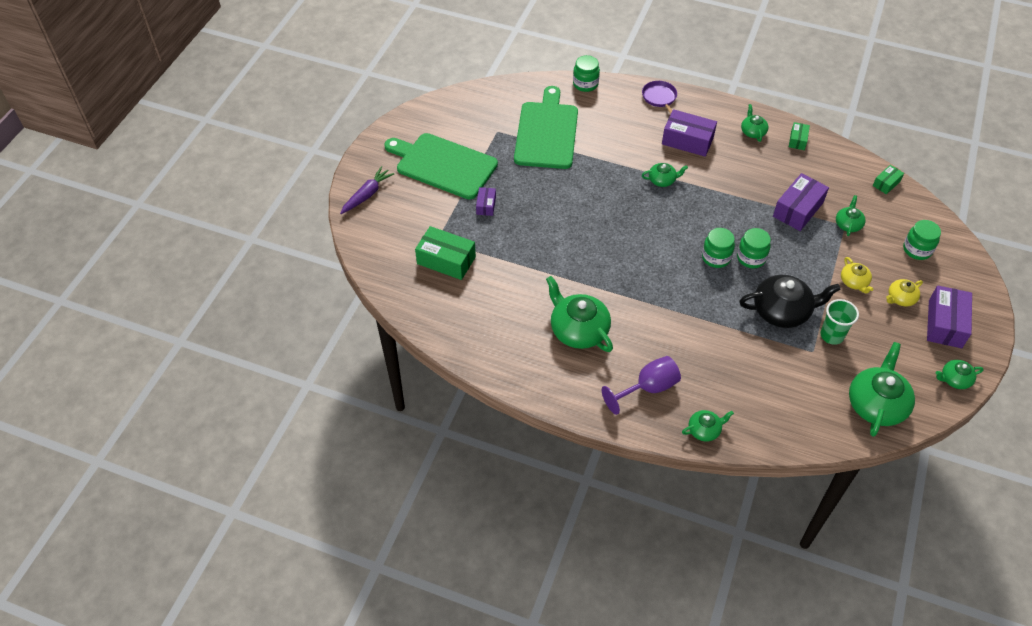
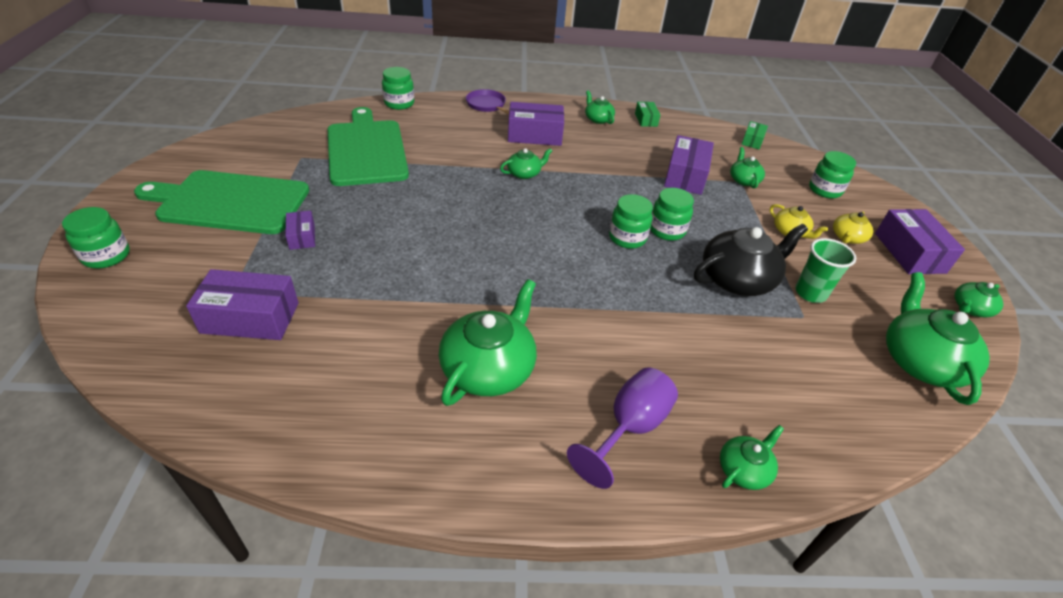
camera: 25 degrees left, 10 degrees down
purple carrot [340,166,395,214] -> green jar [62,207,130,269]
green box [415,226,476,280] -> purple box [186,269,299,340]
green teapot [546,276,613,352] -> green teapot turned 90 degrees clockwise [439,279,537,406]

